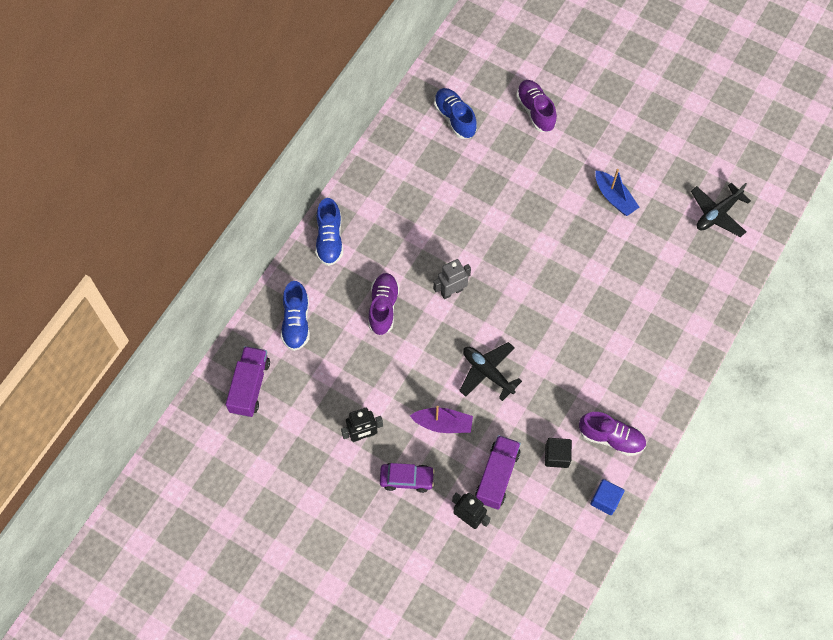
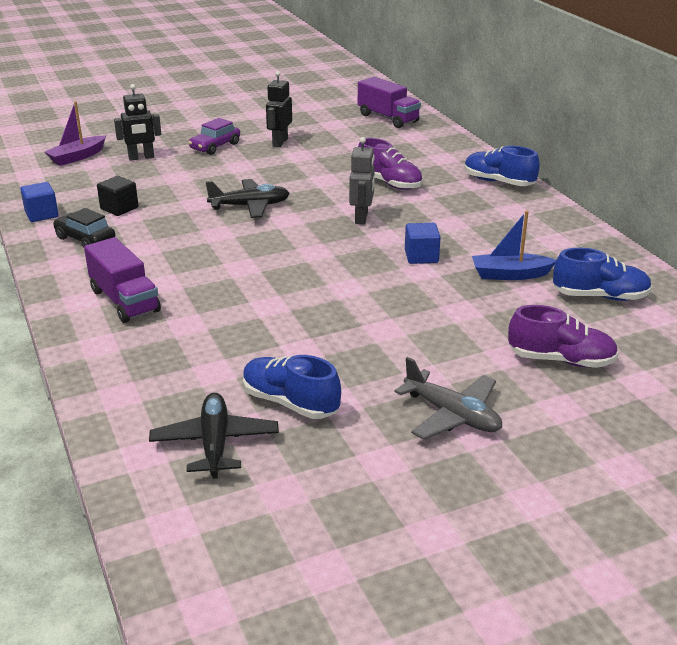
camera: 125 degrees right, 35 degrees down
blue shoe [281,281,310,351] -> blue shoe moved to [243,355,341,419]
purple boat [410,406,473,433] -> purple boat moved to [45,101,106,166]
purple truck [475,435,521,510] -> purple truck moved to [84,237,161,323]
purple shoe [579,412,646,456] -> black car [53,208,115,248]
blue boat [595,169,639,216] -> blue boat moved to [472,211,556,280]
none -> grey plane [394,357,502,440]
none -> blue cube [405,223,441,264]

